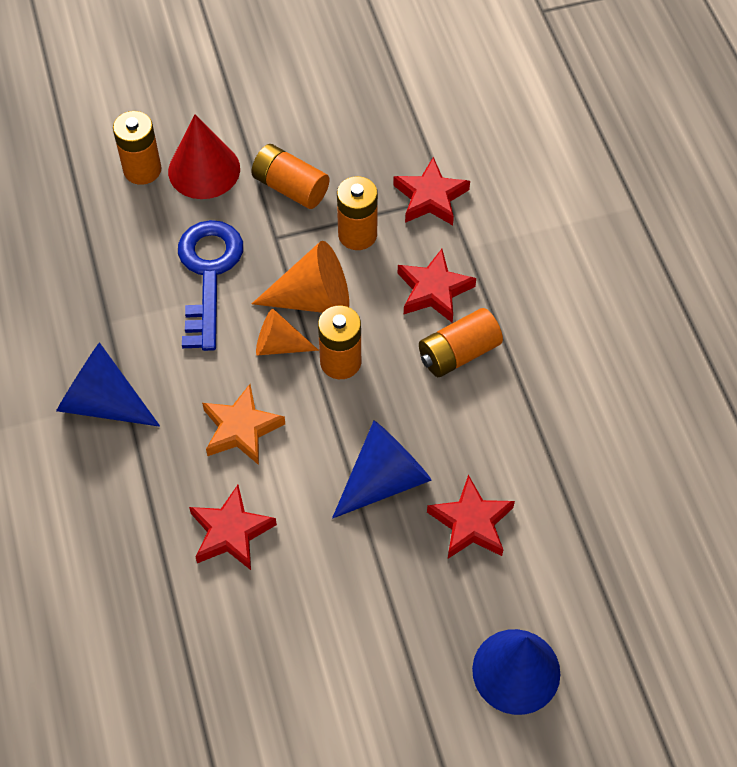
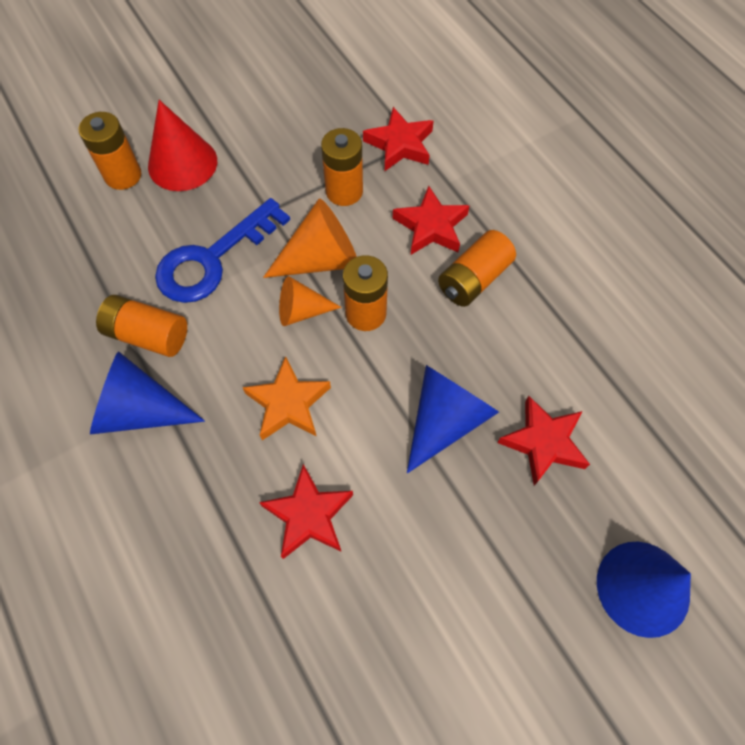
camera: 15 degrees left, 5 degrees up
blue key [178,220,243,351] -> blue key turned 120 degrees counterclockwise [155,198,290,303]
orange battery [251,144,330,209] -> orange battery moved to [96,295,187,357]

